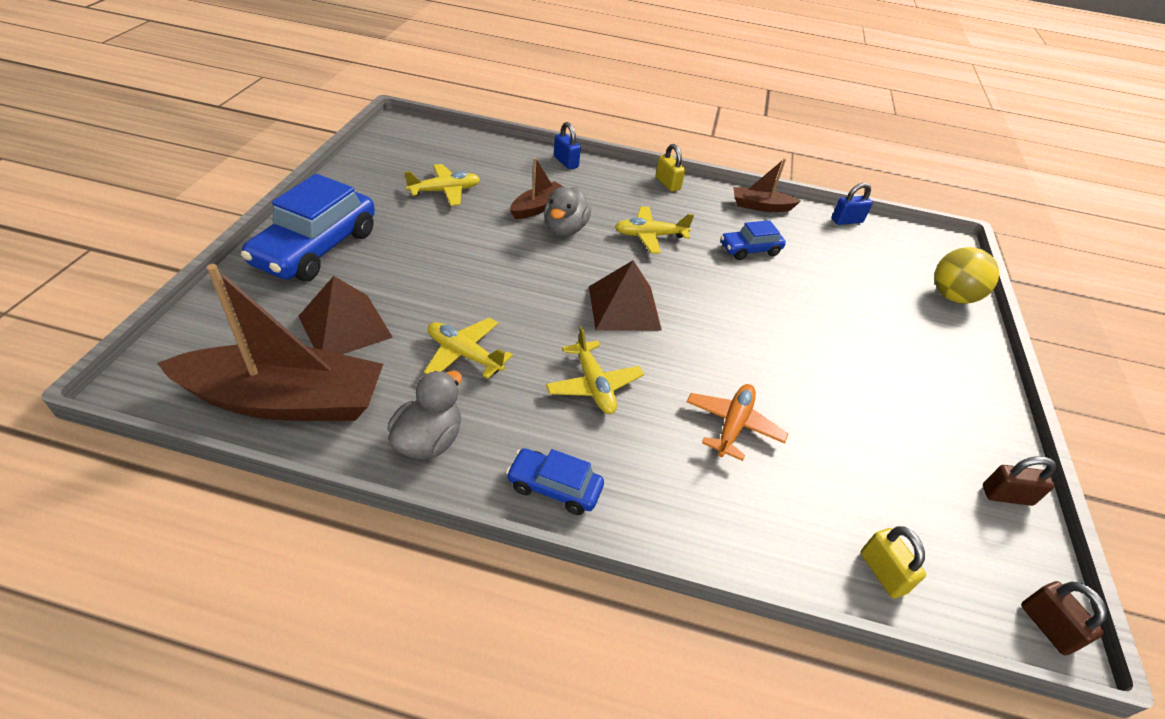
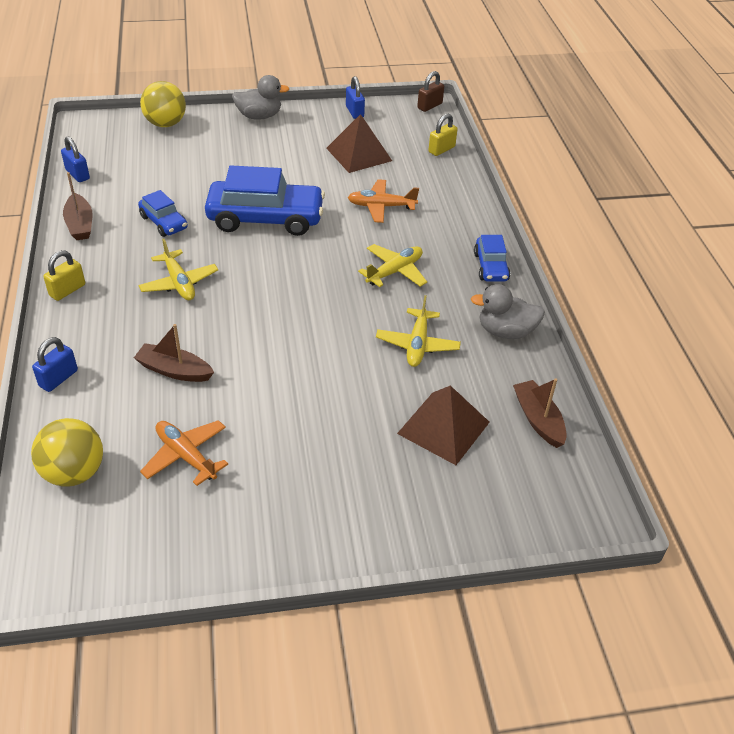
camera: 110 degrees left, 0 degrees up
brown boat [157,264,383,421] -> brown boat [513,378,567,448], size x0.49
blue car [241,174,375,281] -> blue car moved to [205,165,325,236]
yellow plane [404,164,480,206] -> orange plane [140,420,228,486]
grey duck [544,187,591,236] -> grey duck moved to [232,75,290,120]
brown pyramid [589,260,662,331] -> brown pyramid moved to [326,114,392,173]
brown padlock [983,456,1056,506] -> blue padlock [346,76,365,119]
none -> yellow ball [31,418,103,487]

